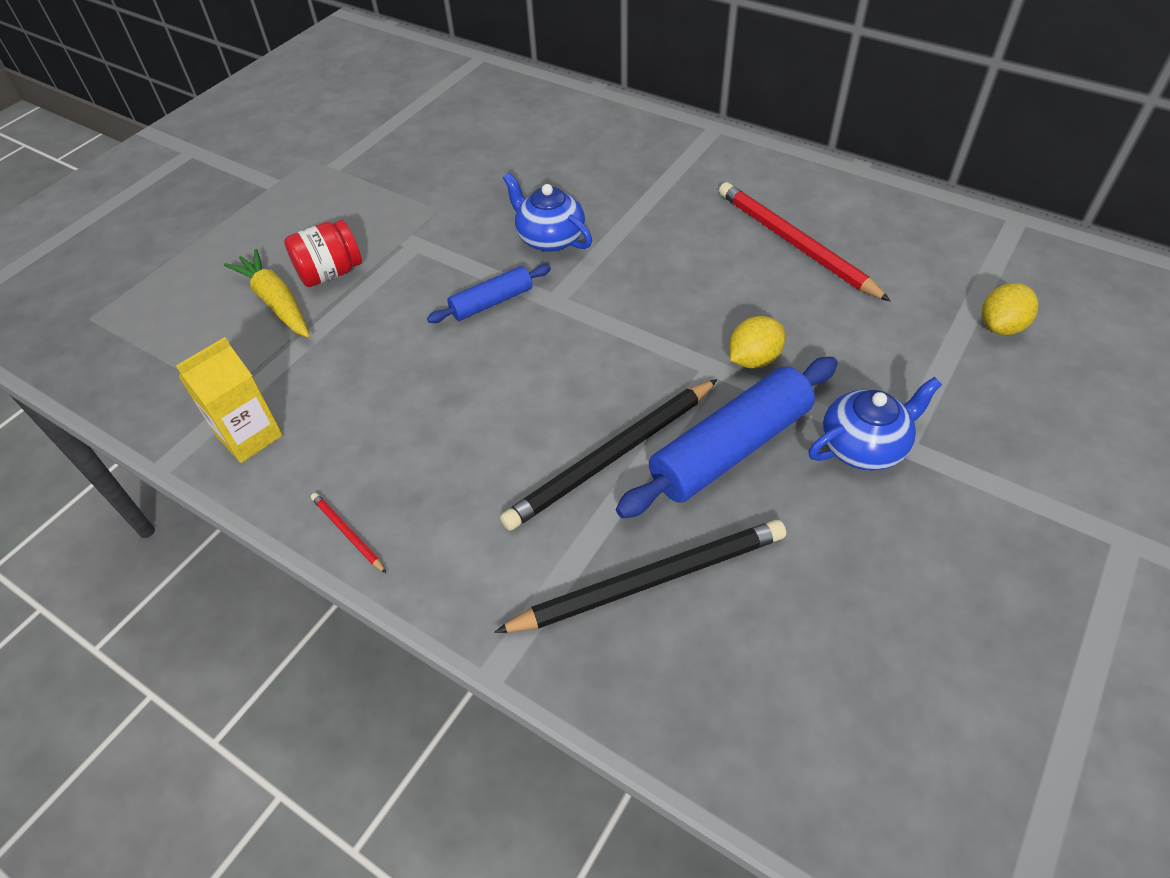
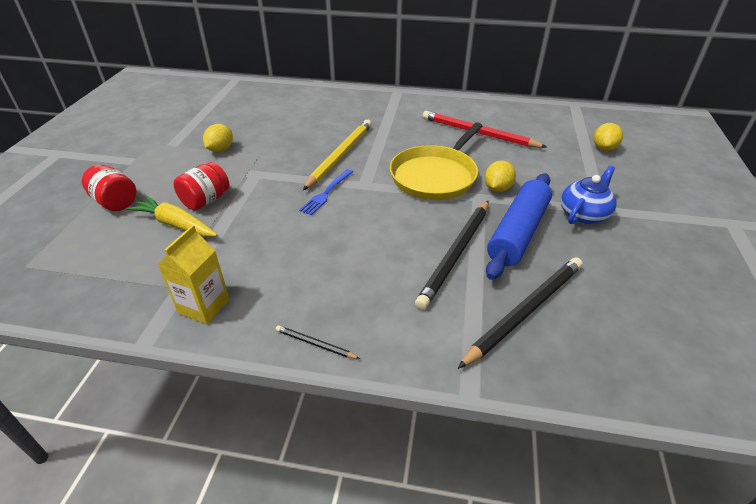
camera: 25 degrees left, 10 degrees down
red pencil [311,493,387,574] -> black pencil [276,325,360,359]
blue rolling pin [427,264,551,323] -> blue fork [299,169,353,215]
blue teapot [503,173,592,252] -> yellow pencil [303,120,372,190]
none -> red jar [82,165,137,211]
none -> yellow lemon [203,124,233,152]
none -> yellow pan [390,122,482,200]

